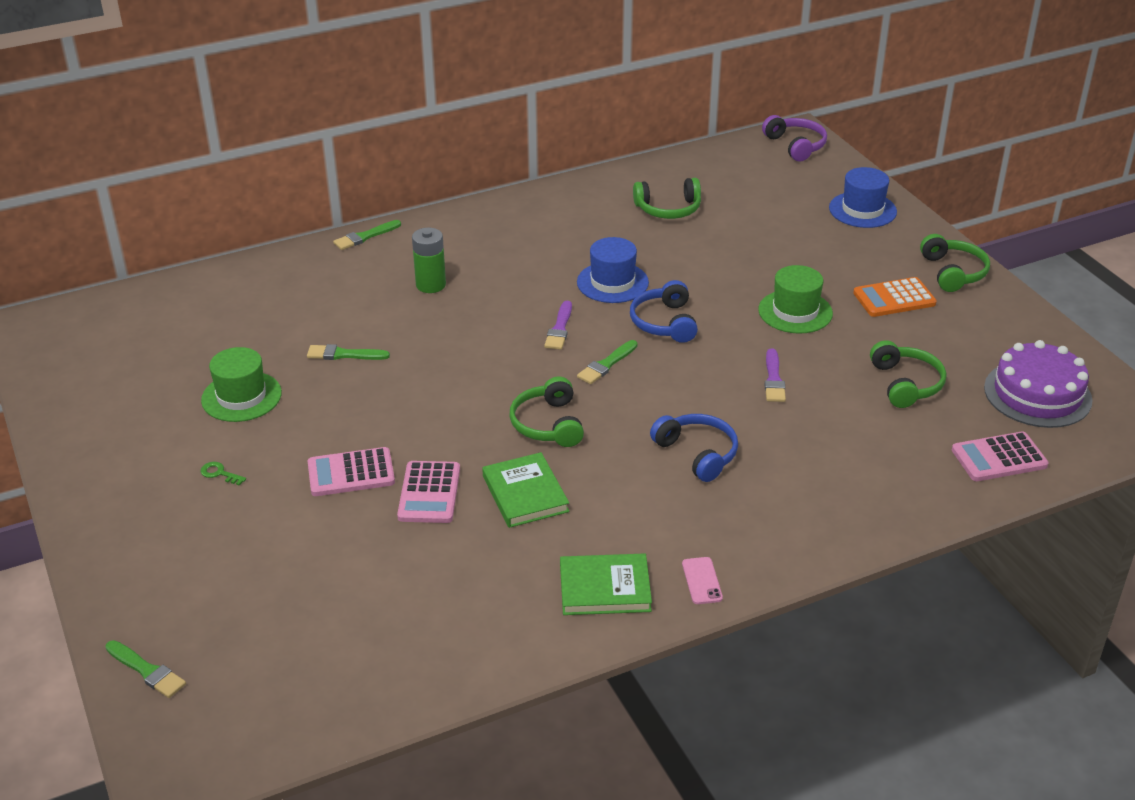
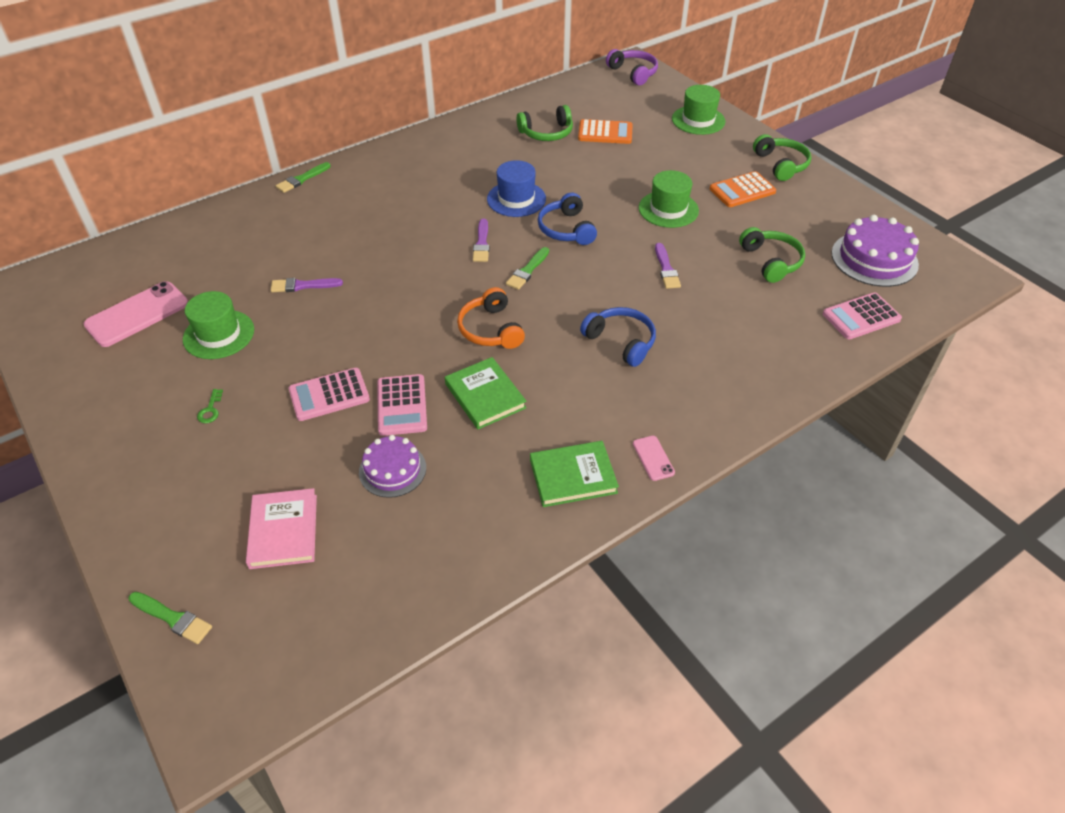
camera: 10 degrees left, 10 degrees up
green key [200,462,246,485] -> green key turned 105 degrees counterclockwise [197,389,223,423]
green brush [307,344,390,360] -> purple brush [271,278,343,292]
green battery [412,228,446,293] -> none
green headphones [510,377,584,447] -> orange headphones [457,287,525,349]
blue hat [829,167,897,228] -> green hat [672,85,725,135]
none -> pink phone [84,281,188,347]
none -> pink book [246,488,317,569]
none -> purple cake [359,435,426,498]
none -> orange calculator [578,119,633,144]

